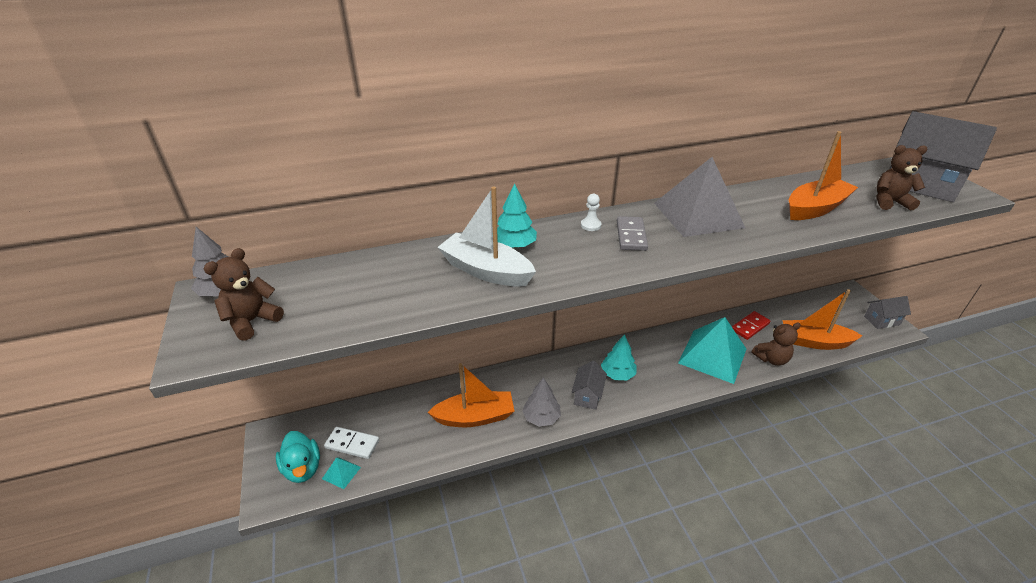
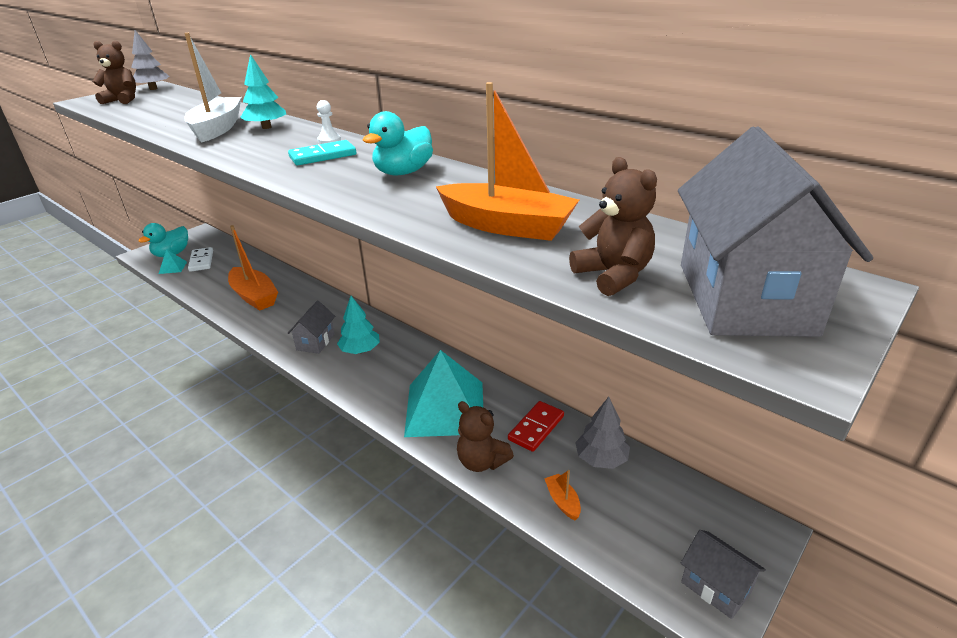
camera: 60 degrees right, 5 degrees down
grey tree [522,377,561,427] -> grey tree moved to [575,397,630,469]
grey house [571,361,607,410] -> grey house turned 60 degrees counterclockwise [288,300,335,354]
grey domino [617,216,648,251] -> turquoise domino [288,140,356,165]
grey pyramid [654,157,745,237] -> turquoise duck [363,111,433,175]
red domino [732,311,770,340] -> red domino turned 75 degrees counterclockwise [508,401,564,452]
orange boat [782,289,862,350] -> orange boat [544,470,581,520], size x0.44

